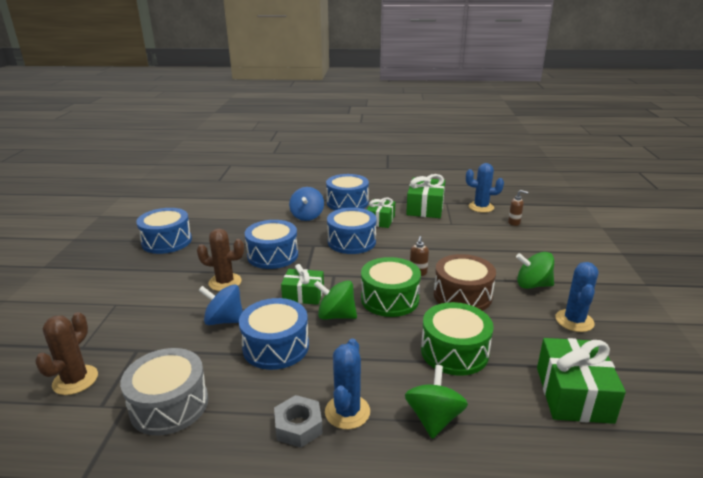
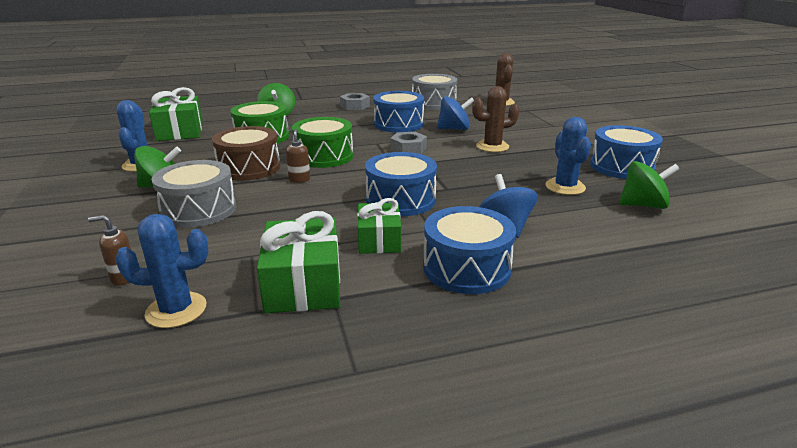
camera: 160 degrees right, 0 degrees up
blue drum [245,220,298,269] -> none
green gift [281,264,324,305] -> grey nut [390,132,427,154]
green spinning top [314,280,357,320] -> green spinning top moved to [619,161,679,209]
blue cactus [325,339,370,429] -> blue cactus moved to [546,117,591,195]
none -> grey drum [151,160,236,228]

